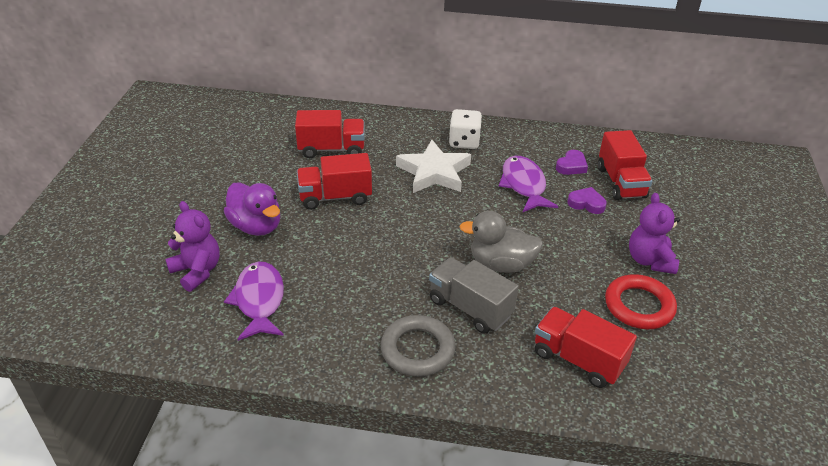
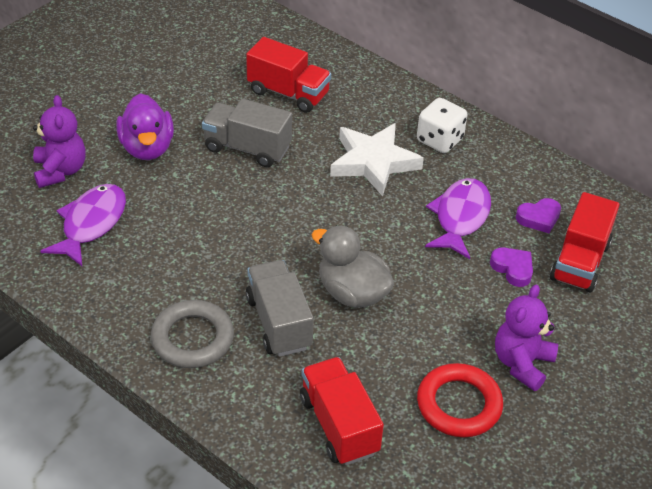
camera: 30 degrees right, 5 degrees up
red truck [297,153,372,210] -> grey truck [202,99,292,167]

